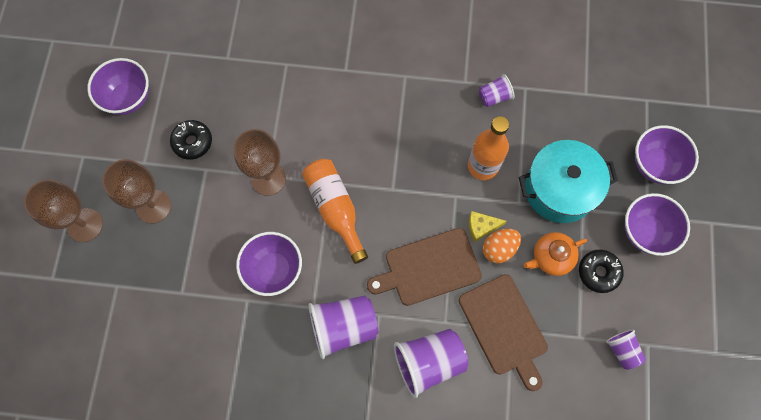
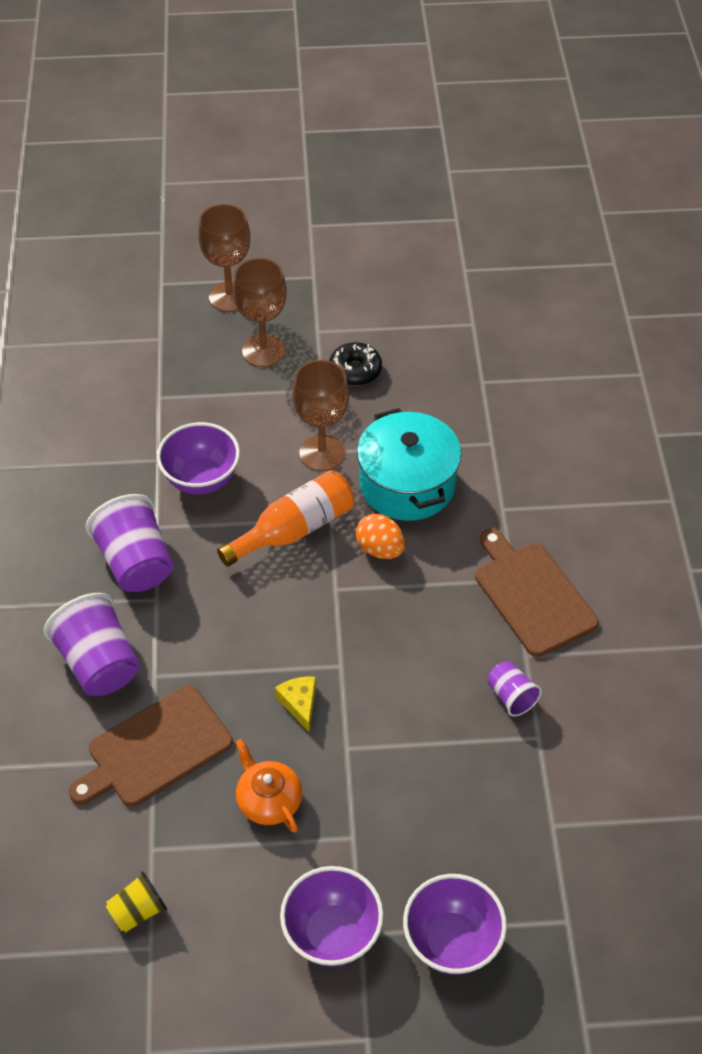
camera: 80 degrees right, 20 degrees down
purple bowl [87,58,149,115] -> none
brown cutting board [367,228,482,306] -> brown cutting board moved to [475,528,599,657]
orange bottle [468,116,509,180] -> none
orange egg [482,229,521,264] -> orange egg moved to [356,514,405,559]
turquoise pot [519,140,618,223] -> turquoise pot moved to [357,408,462,521]
black donut [579,249,624,293] -> none
purple cup [606,330,646,370] -> yellow cup [106,871,167,933]

